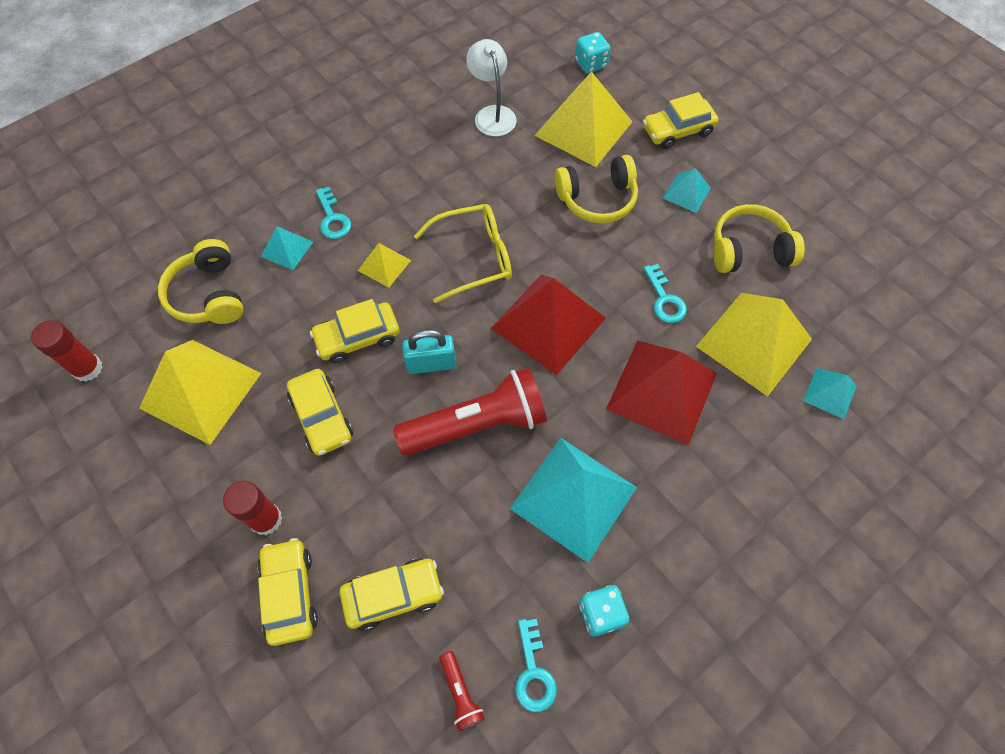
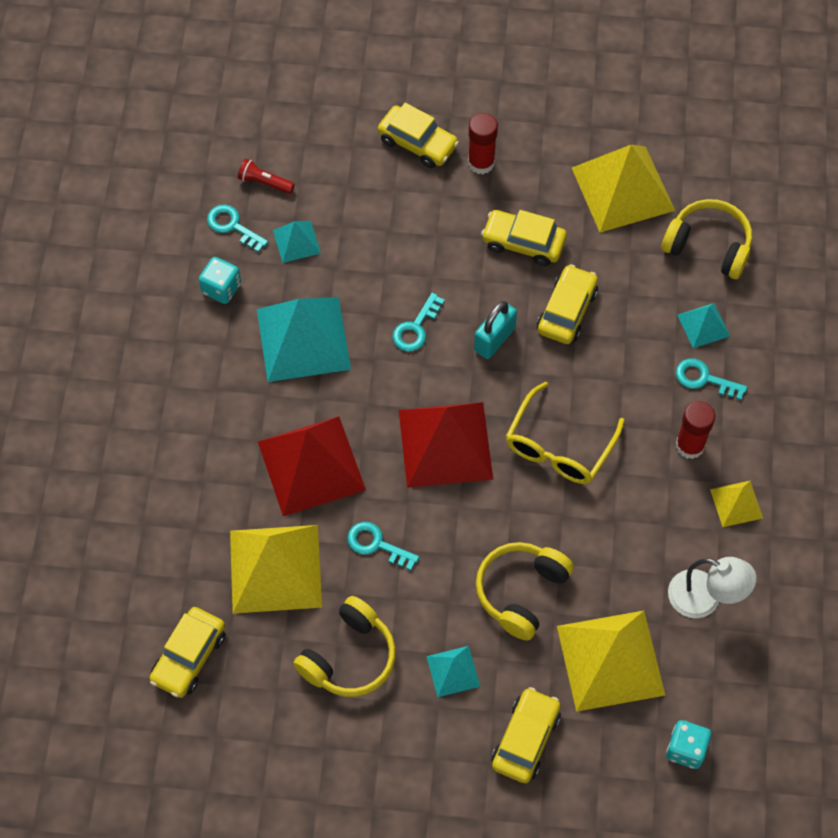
camera: 135 degrees right, 0 degrees up
red glue stick [31,320,103,382] -> red glue stick moved to [676,401,715,459]
yellow car [340,558,444,631] -> yellow car moved to [149,607,225,698]
yellow pyramid [358,243,411,288] -> yellow pyramid moved to [710,481,763,527]
red flashlight [393,368,547,456] -> turquoise key [392,293,445,352]
turquoise pyramid [803,368,857,419] -> turquoise pyramid moved to [273,221,321,263]

